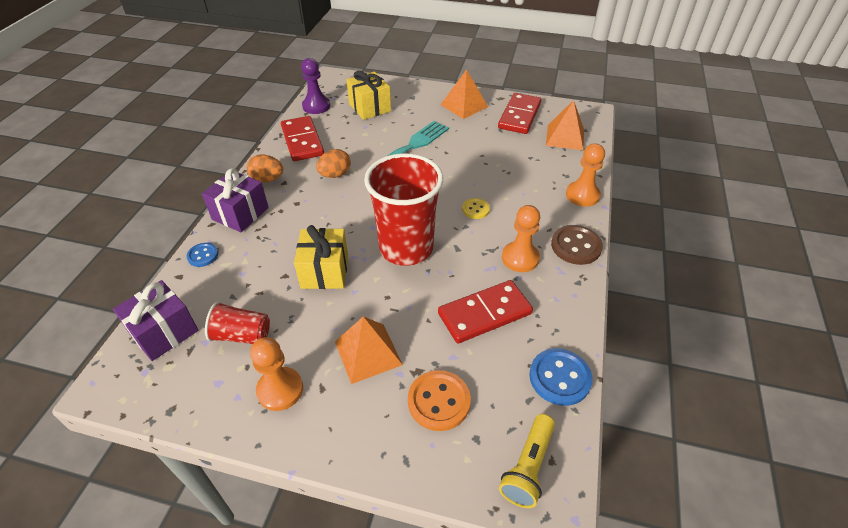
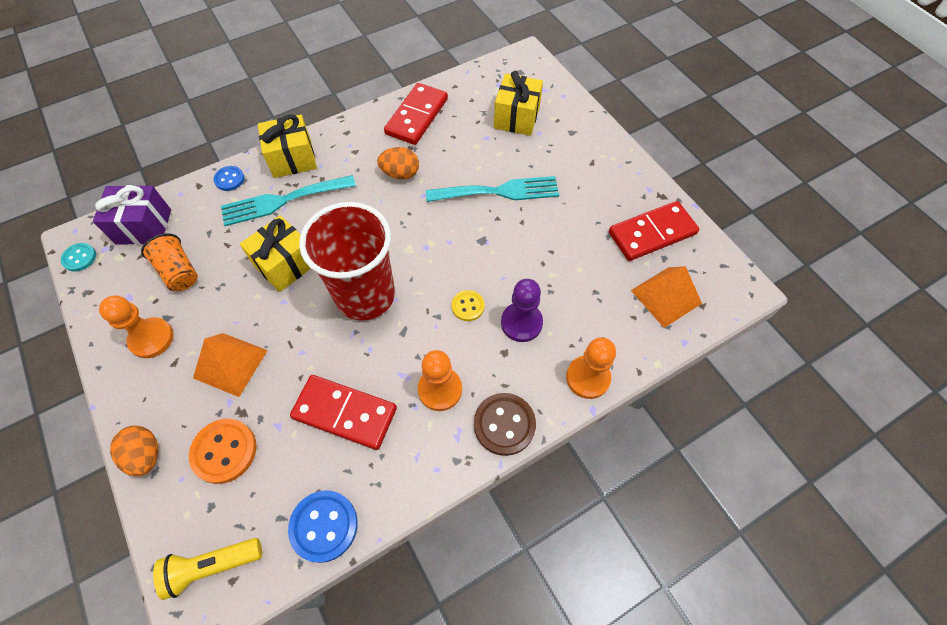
camera: 45 degrees right, 15 degrees up
purple gift [202,168,269,232] -> yellow gift [258,114,317,178]
red cup [205,302,270,344] -> orange cup [141,233,198,291]
orange egg [247,154,283,182] -> orange egg moved to [110,426,158,477]
purple pawn [301,58,330,114] -> purple pawn moved to [501,279,543,342]
orange pyramid [440,69,488,119] -> none
none -> turquoise button [61,243,96,272]
none -> turquoise fork [221,175,356,226]

